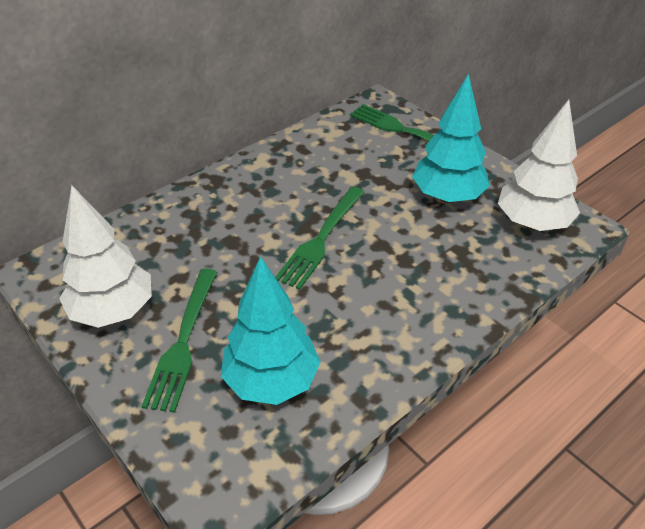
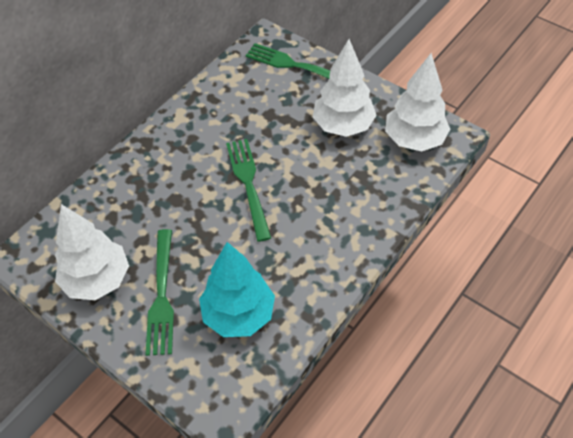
camera: 10 degrees left, 10 degrees up
green fork [275,186,365,290] -> green fork turned 150 degrees clockwise [226,139,271,242]
turquoise tree [412,74,490,203] -> white tree [313,39,377,137]

